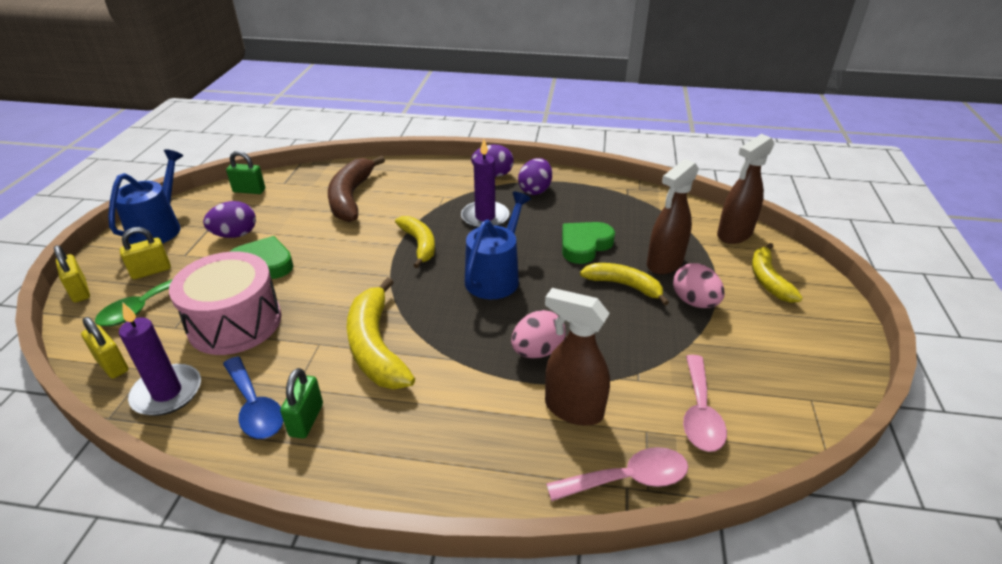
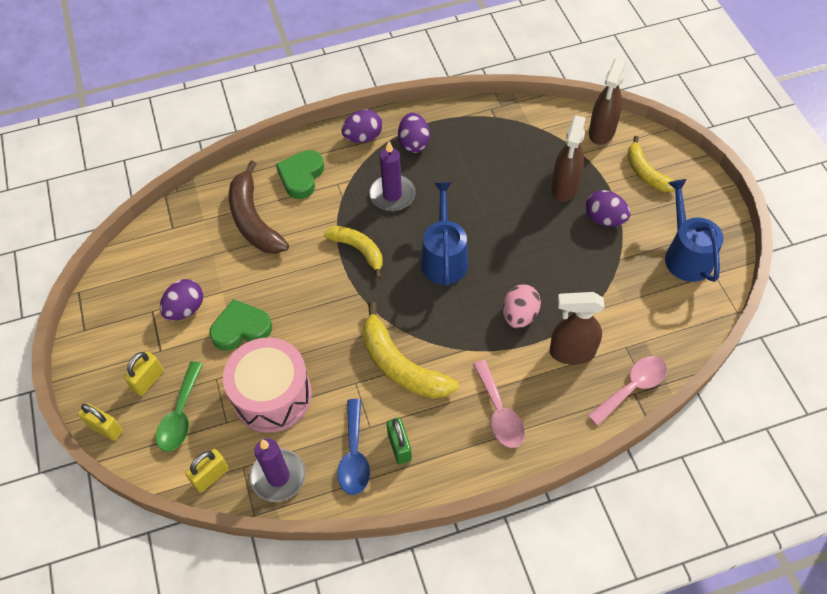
camera: 25 degrees left, 20 degrees up
yellow padlock [81,317,129,379] -> yellow padlock turned 60 degrees counterclockwise [185,449,229,493]
blue watering can [108,149,183,244] -> blue watering can moved to [665,179,724,282]
blue spoon [223,356,283,439] -> blue spoon turned 60 degrees clockwise [337,399,370,495]
green padlock [226,151,265,194] -> none
green heart [562,222,615,264] -> green heart moved to [276,150,324,199]
yellow banana [580,263,669,306] -> none
pink egg [673,263,725,308] -> purple egg [586,190,630,226]
pink spoon [683,355,727,452] -> pink spoon moved to [473,360,525,448]

